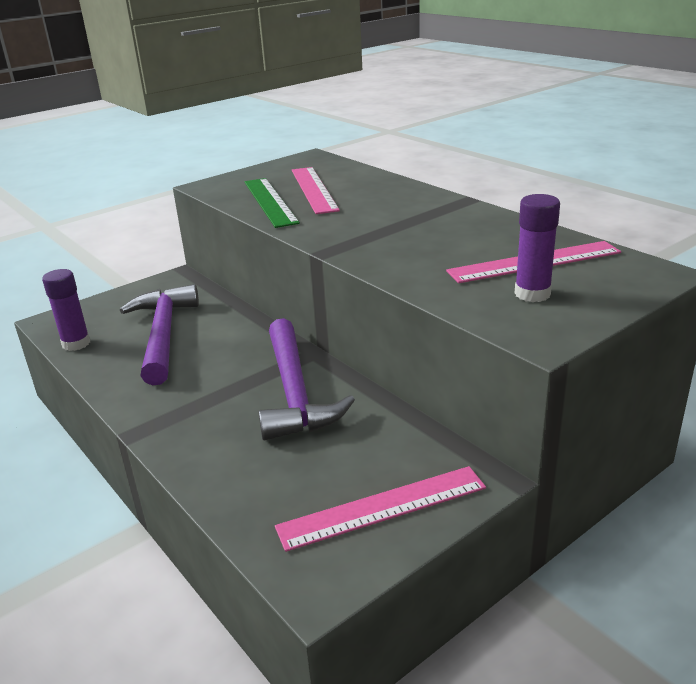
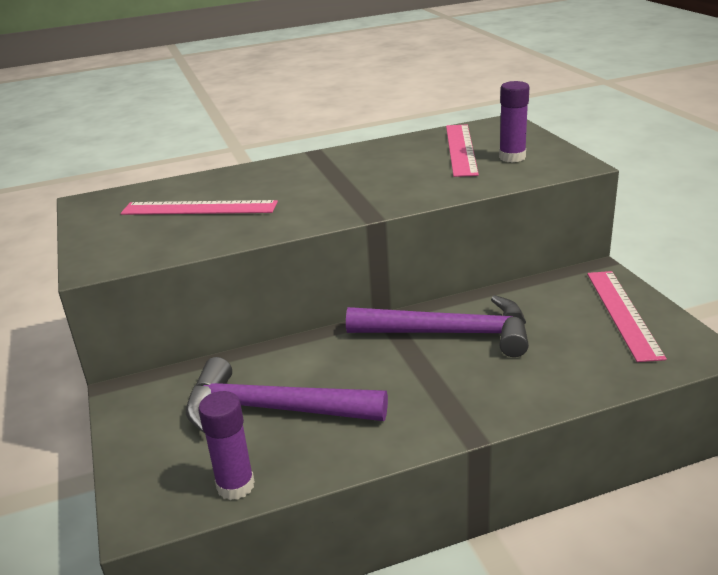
camera: 70 degrees left, 0 degrees up
green ruler [244,178,300,228] -> none

